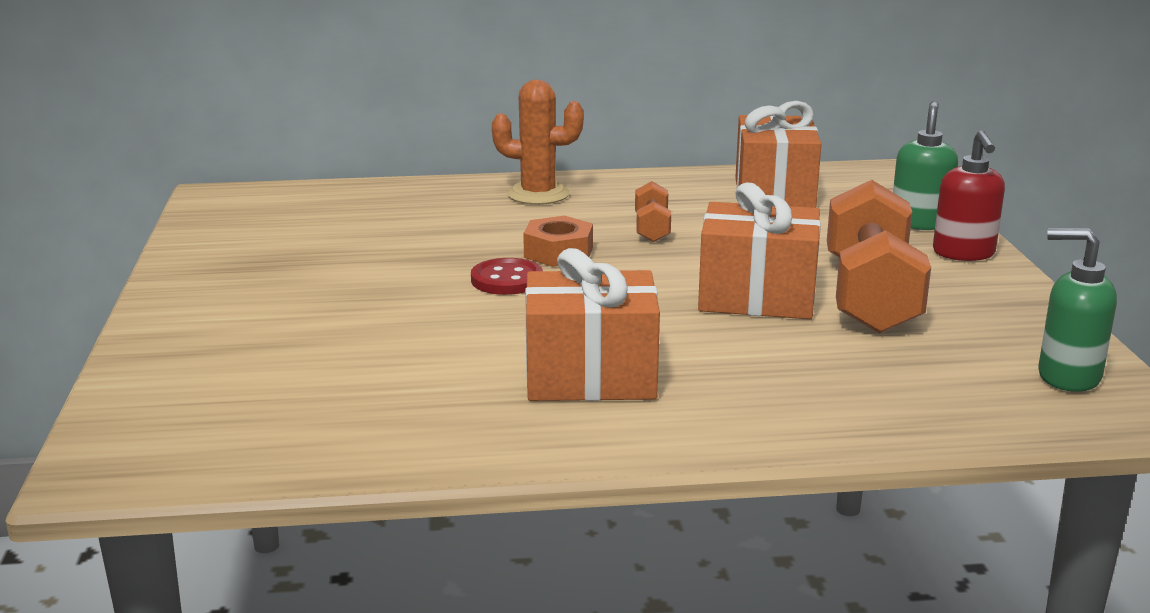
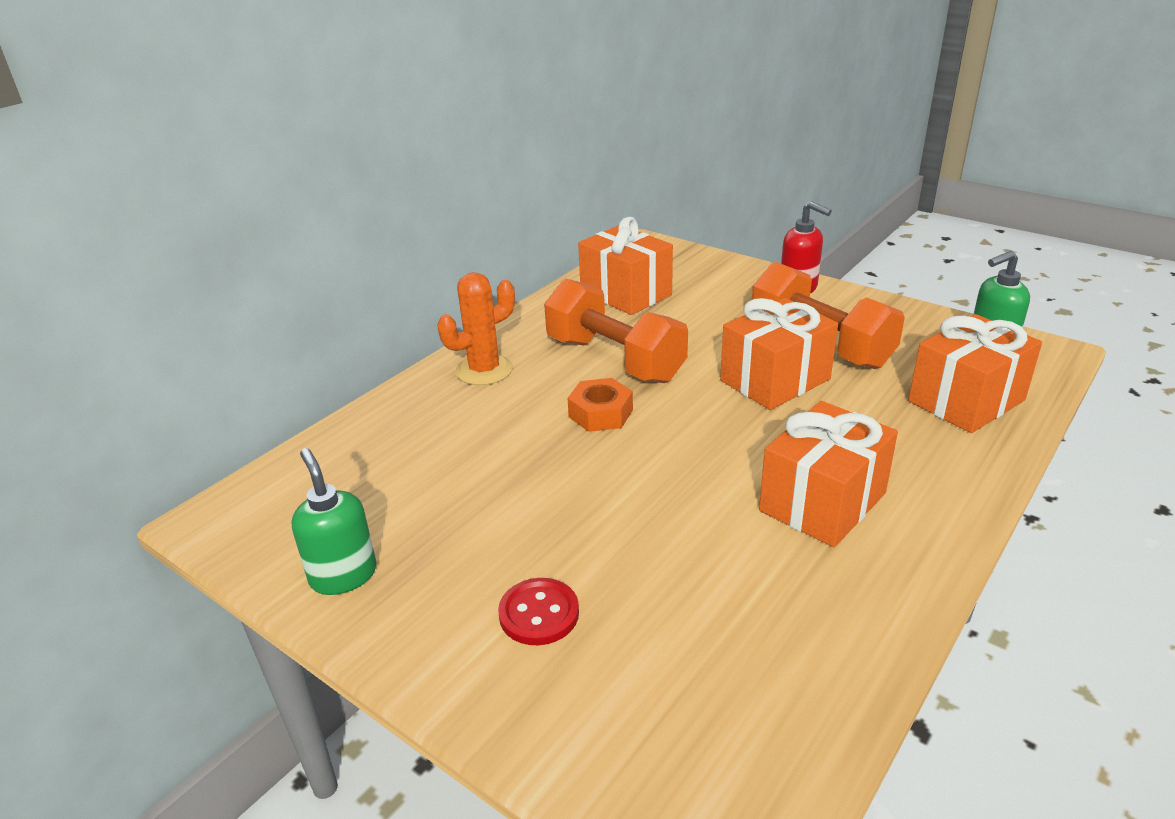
camera: 45 degrees left, 10 degrees up
red button [471,258,543,295] -> red button moved to [498,578,579,645]
orange dumbbell [635,181,671,242] -> orange dumbbell [544,279,688,383], size x2.16
green soap dispenser [893,101,958,230] -> green soap dispenser moved to [292,448,377,595]
none -> orange gift [908,314,1042,433]

